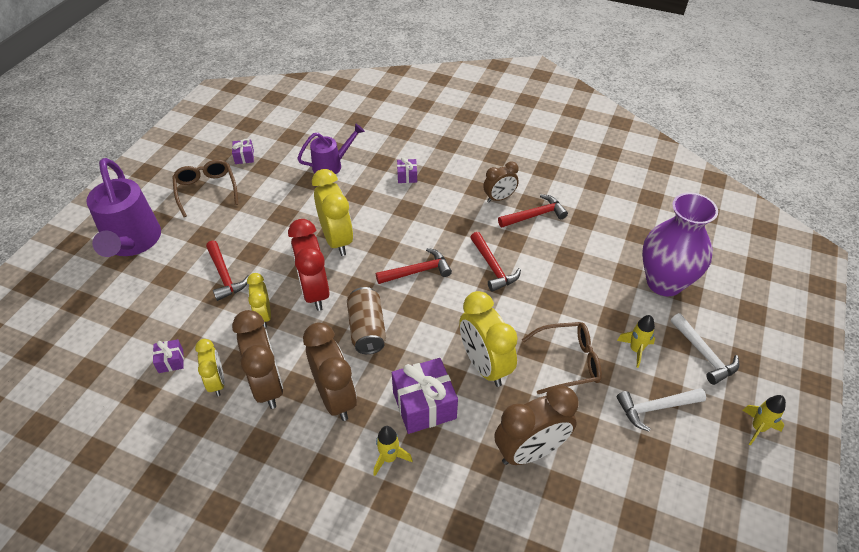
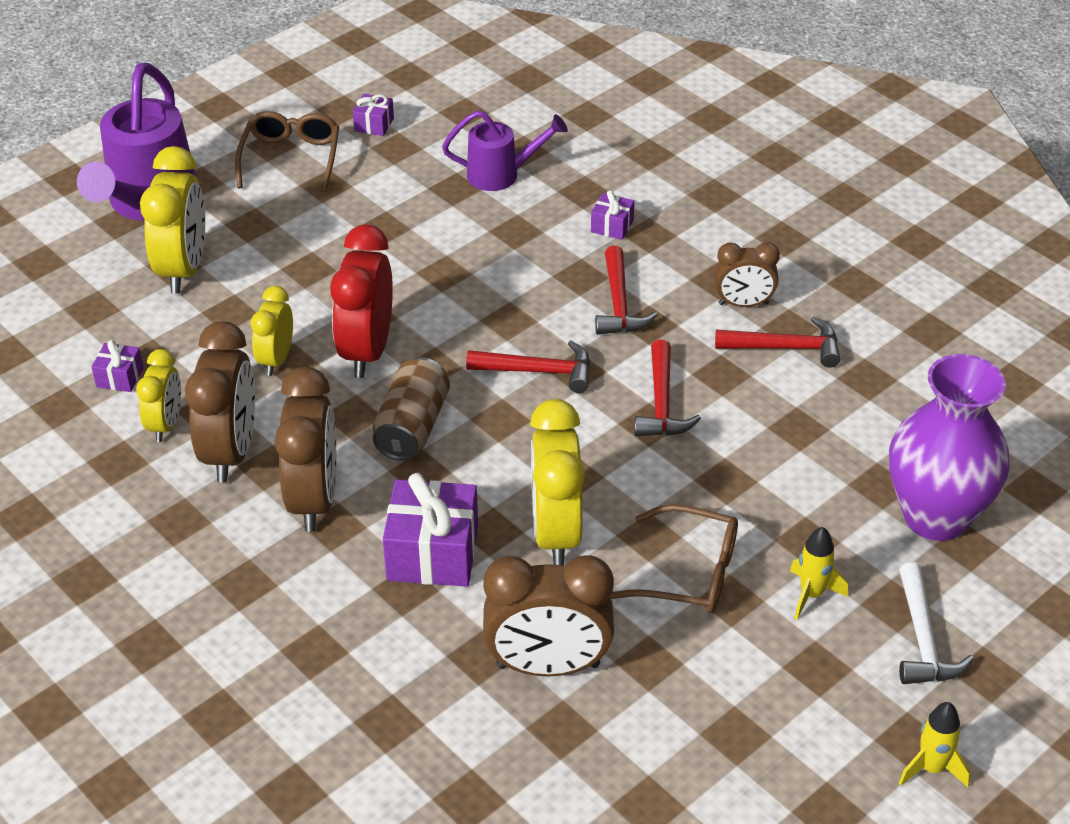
camera: 25 degrees right, 5 degrees down
red hammer [206,241,249,301] -> red hammer moved to [595,246,657,335]
yellow clock [312,169,353,256] -> yellow clock moved to [140,146,205,294]
yellow rocket [373,426,413,476] -> none
white hammer [617,388,706,432] -> none

